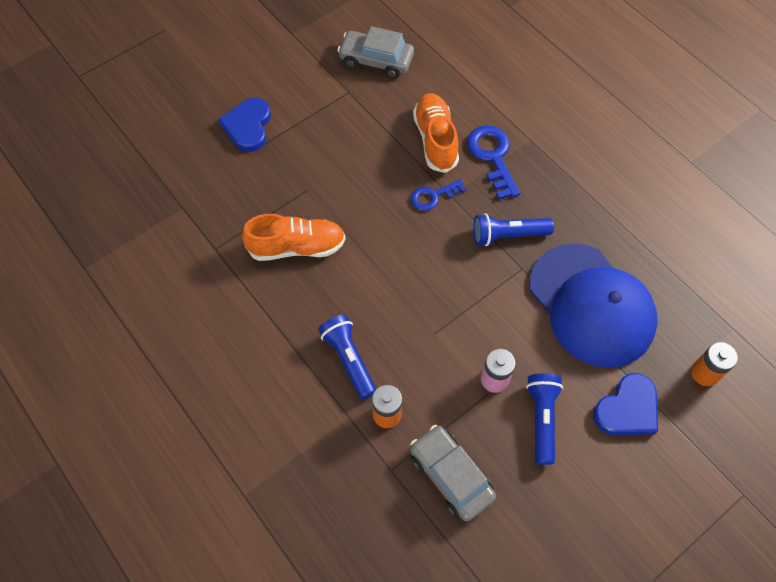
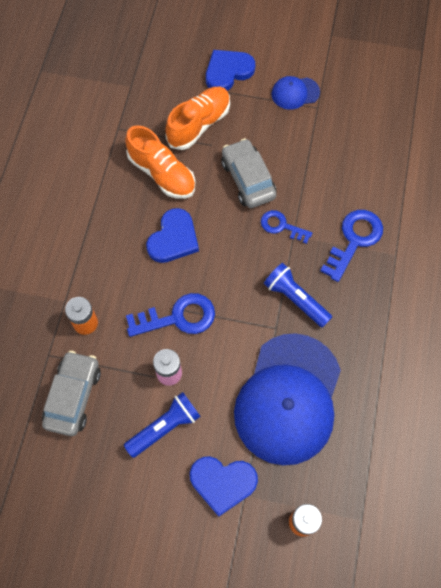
camera: 50 degrees right, 5 degrees up
blue flashlight [318,315,376,399] -> none
grey car [337,26,414,79] -> grey car moved to [221,138,277,208]
orange shoe [413,93,459,173] -> orange shoe moved to [165,87,230,150]
none -> blue key [126,293,215,337]
none -> blue heart [146,208,199,263]
none -> blue cap [271,76,320,110]

